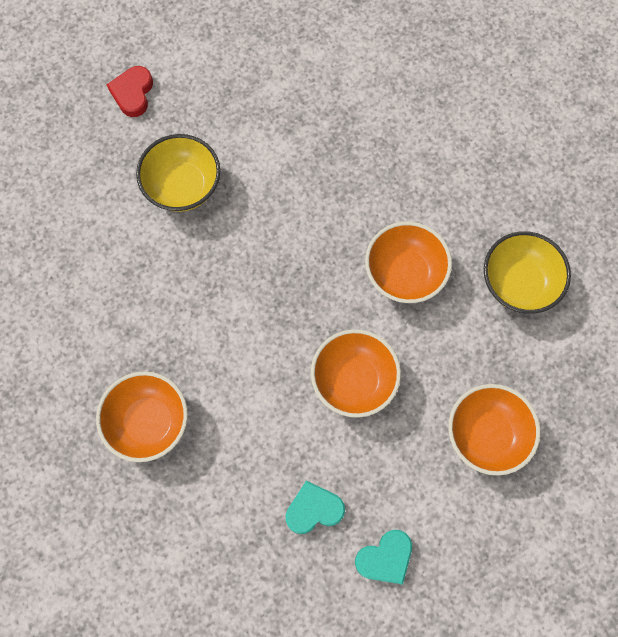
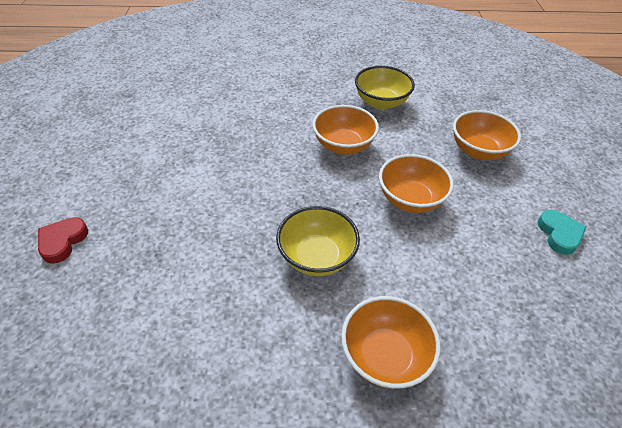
camera: 65 degrees left, 25 degrees down
red heart [107,66,153,117] -> red heart turned 75 degrees clockwise [38,217,88,264]
yellow bowl [136,134,220,212] -> yellow bowl moved to [276,206,360,276]
turquoise heart [286,481,345,534] -> none

